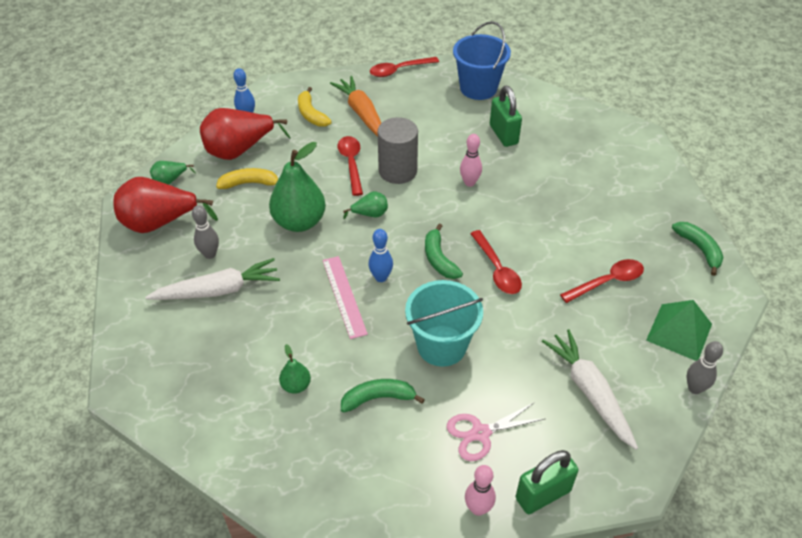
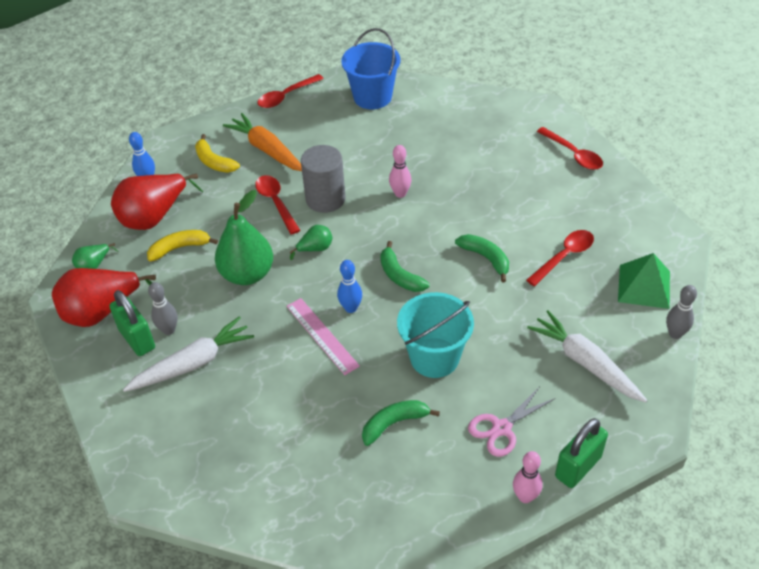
camera: 15 degrees left, 0 degrees up
green pear [279,344,311,394] -> none
red spoon [470,230,522,294] -> red spoon moved to [537,127,603,170]
green padlock [490,86,522,147] -> green padlock moved to [109,290,155,356]
green banana [672,222,724,276] -> green banana moved to [455,234,509,282]

